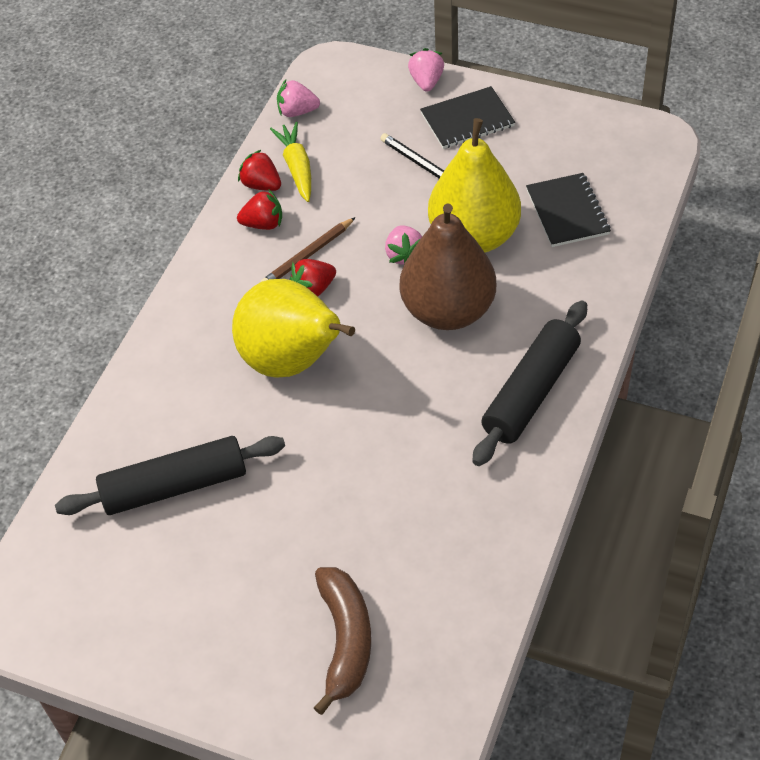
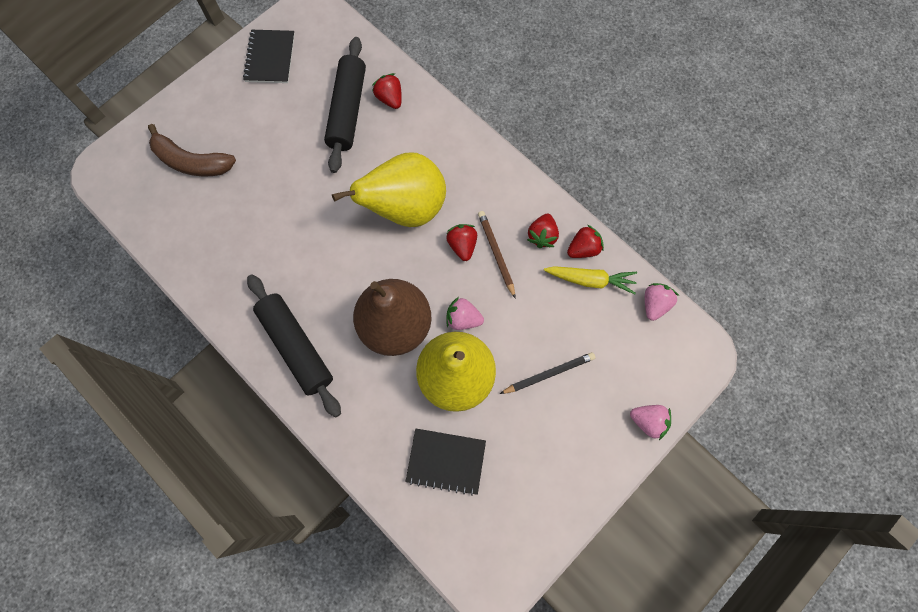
camera: 110 degrees right, 20 degrees up
black notebook [420,86,515,149] -> black notebook moved to [243,30,295,83]
none -> red strawberry [372,73,402,109]

